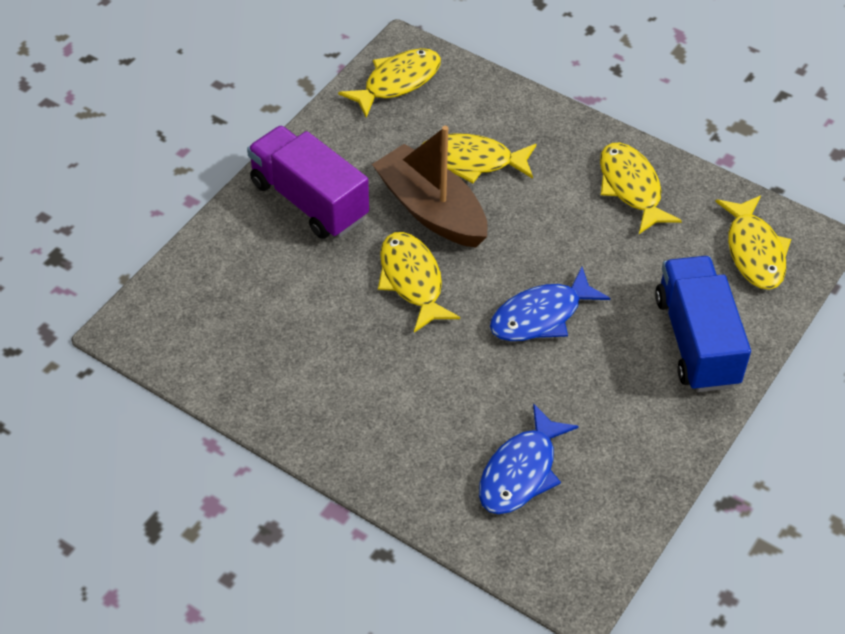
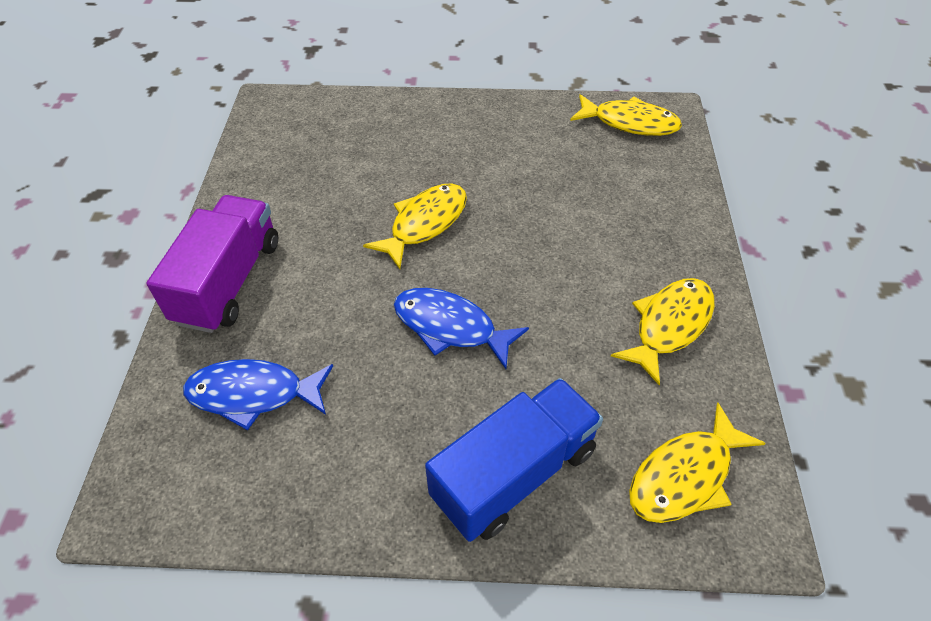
camera: 60 degrees right, 0 degrees up
purple truck [247,126,369,239] -> purple truck moved to [146,195,278,333]
brown boat [372,126,488,248] -> none
yellow fish [422,133,536,183] -> none

